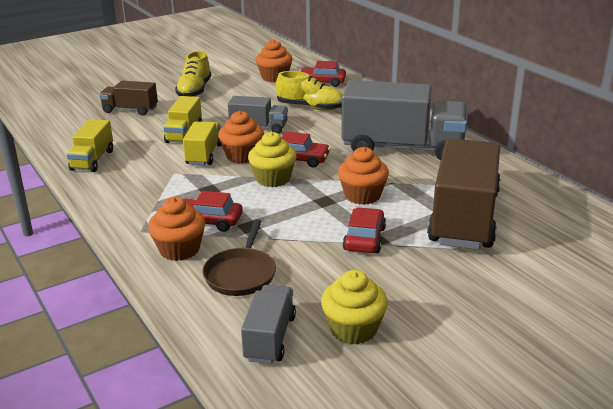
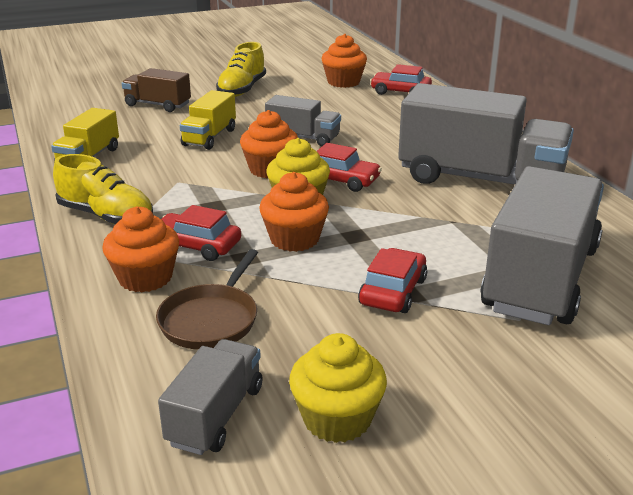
camera: 10 degrees right, 0 degrees up
yellow truck [183,122,221,165] -> none
yellow shoe [276,71,343,111] -> yellow shoe moved to [53,154,153,224]
orange cupcake [338,147,389,205] -> orange cupcake moved to [259,172,329,252]
brown truck [427,139,501,250] -> grey truck [481,166,604,325]

